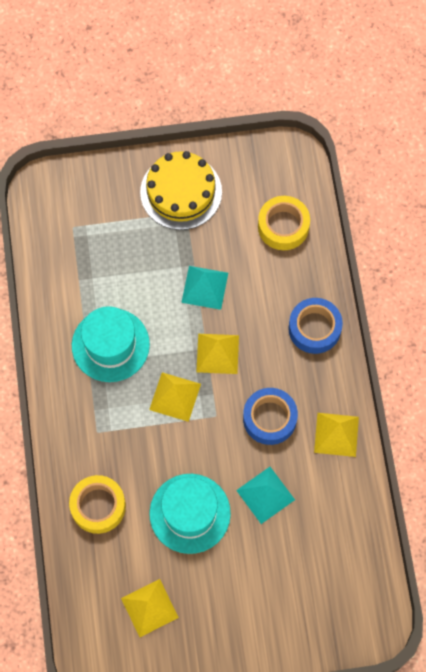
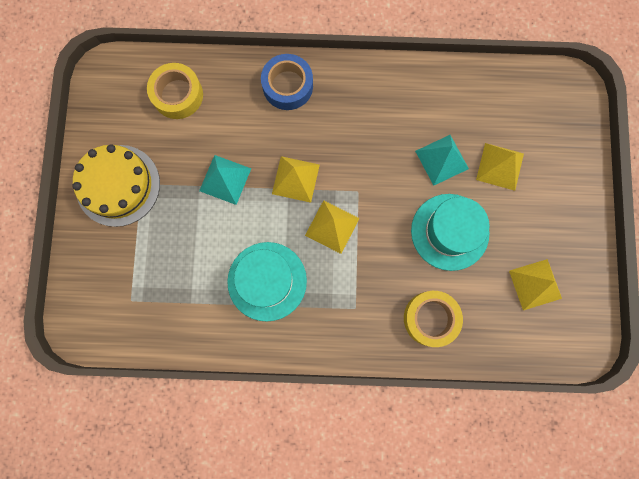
camera: 80 degrees left, 10 degrees up
blue tape [243,388,298,445] -> none
yellow pyramid [314,413,359,457] -> yellow pyramid moved to [476,143,524,191]

